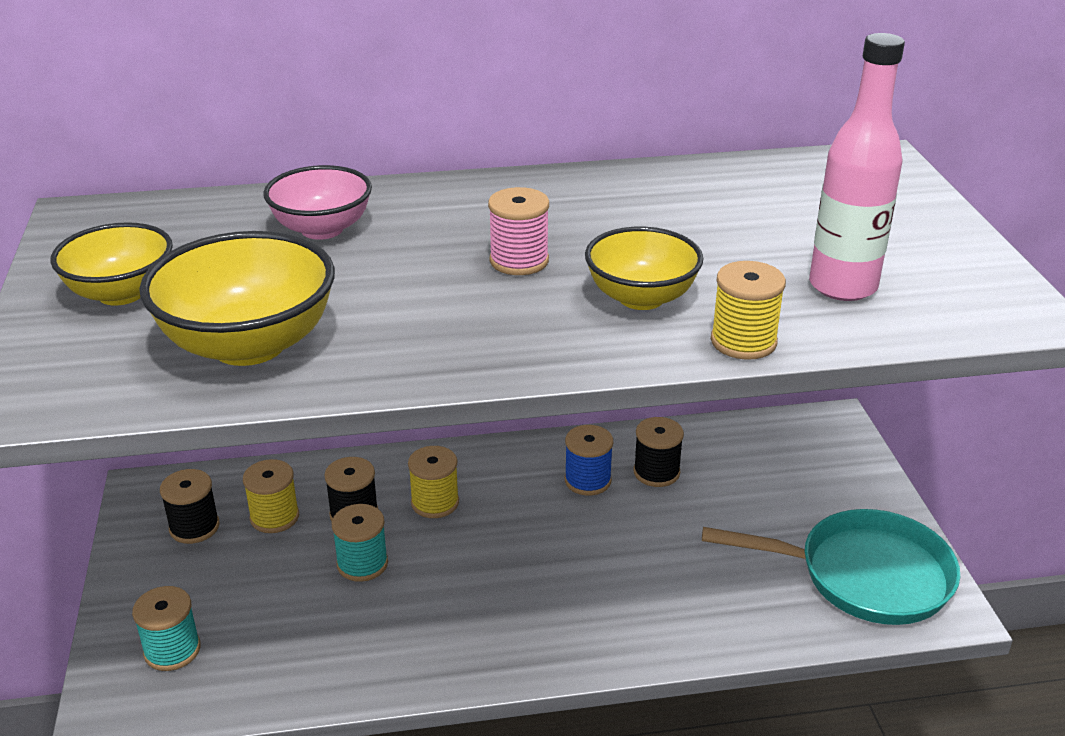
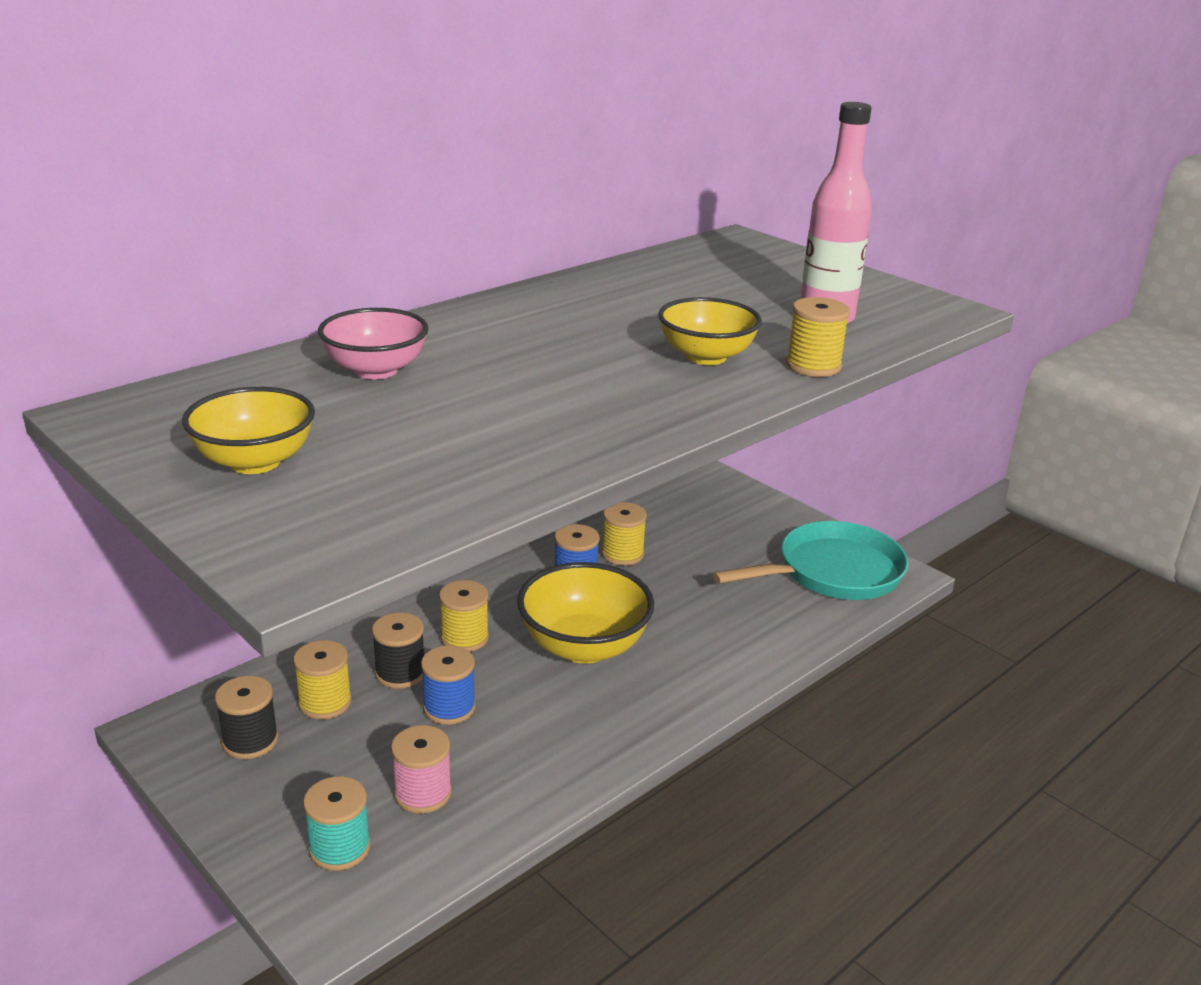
camera: 35 degrees left, 5 degrees down
yellow bowl [139,231,335,366] -> yellow bowl moved to [517,562,654,664]
turquoise spool [332,504,388,582] -> blue spool [421,645,476,725]
pink spool [488,187,549,275] -> pink spool moved to [391,725,452,813]
black spool [634,417,684,487] -> yellow spool [602,502,647,566]

